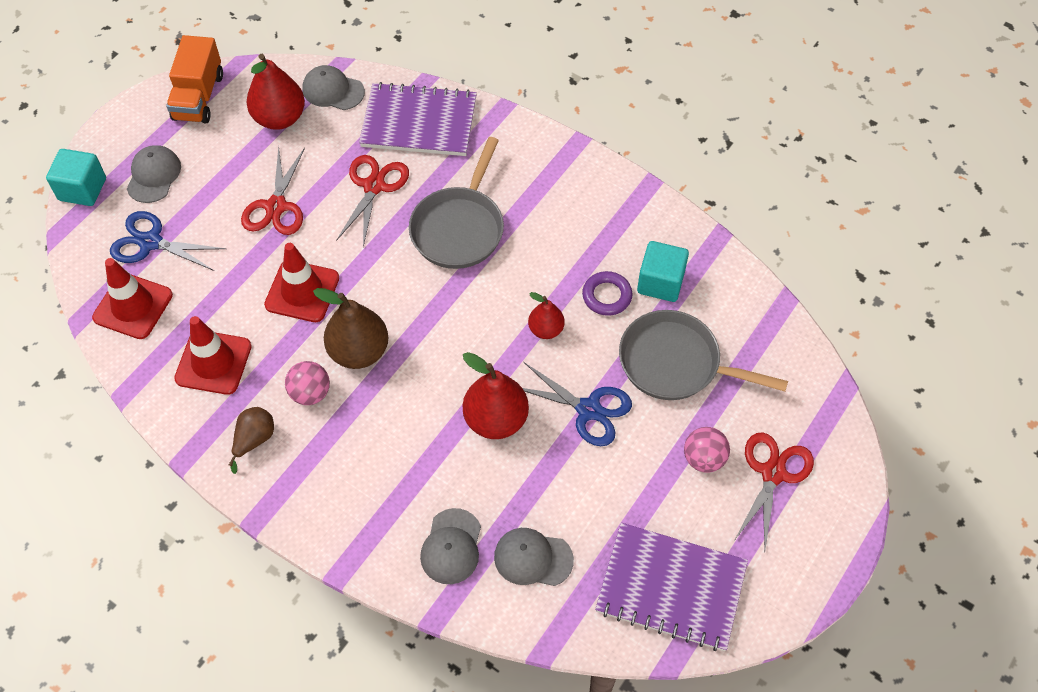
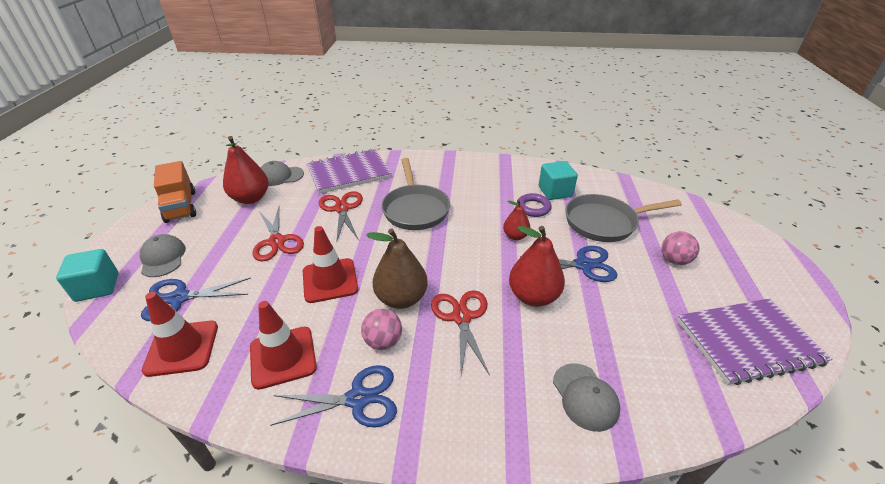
camera: 30 degrees left, 20 degrees down
brown pear [229,407,274,474] -> blue scissors [270,365,397,428]
grey cap [494,528,574,586] -> none
red scissors [735,432,814,549] -> red scissors moved to [431,290,490,376]

